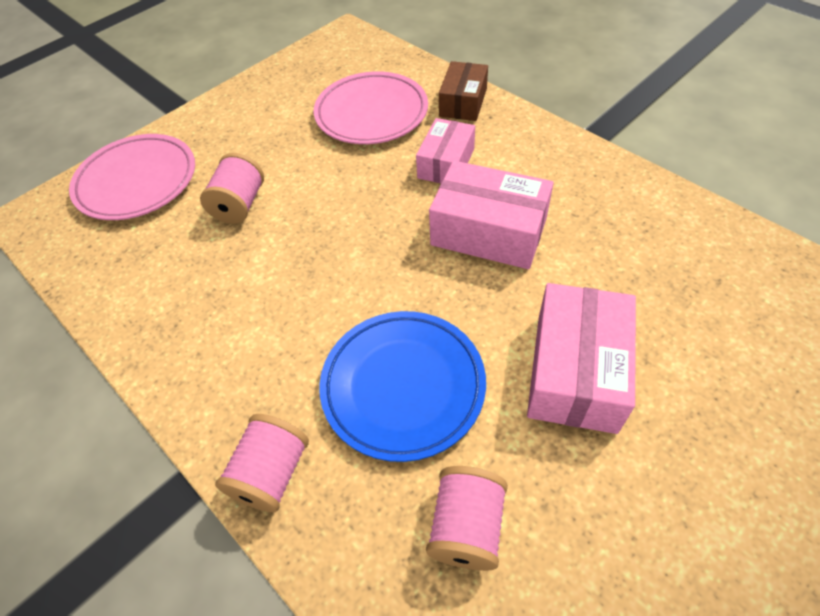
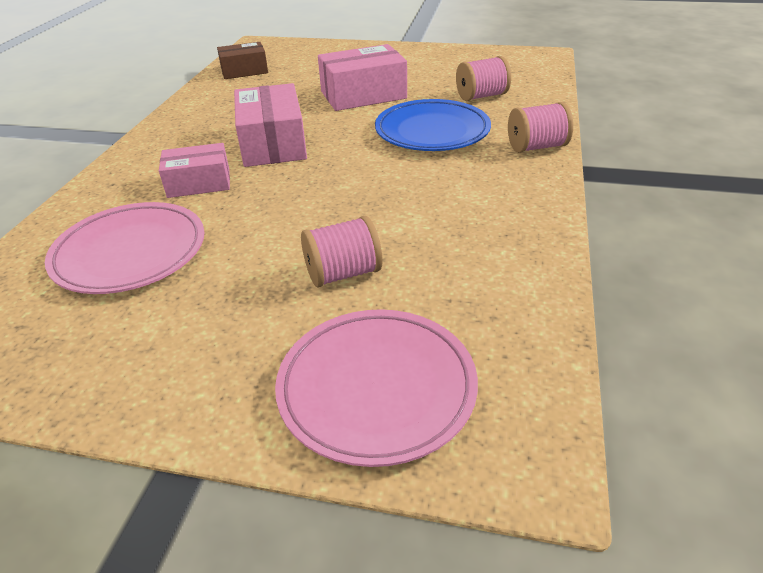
camera: 125 degrees left, 15 degrees down
brown box [439,61,488,121] -> brown box moved to [217,42,268,79]

